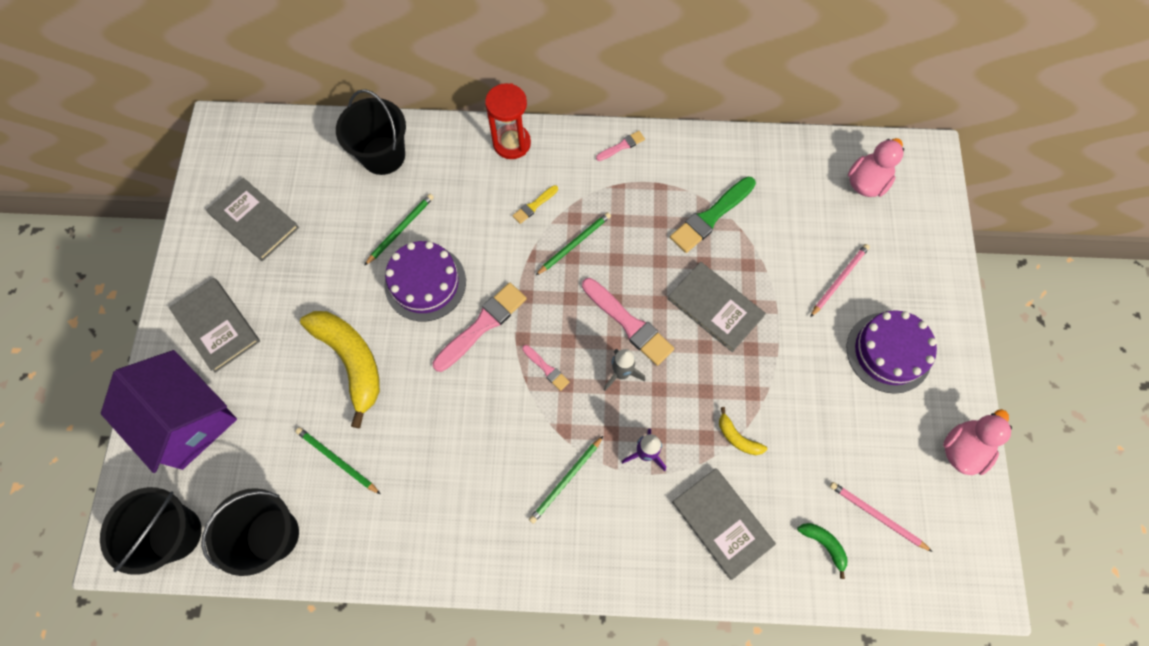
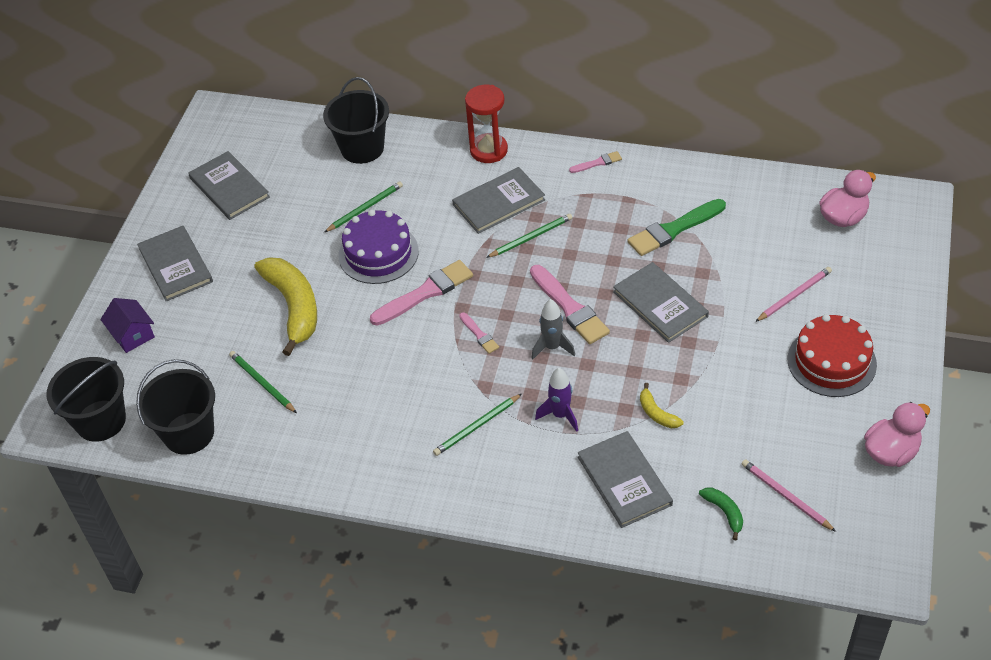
camera: 15 degrees right, 20 degrees down
purple house [101,350,237,473] -> purple house [100,298,155,353], size x0.49
yellow brush [513,185,558,224] -> grey book [452,167,545,234]
purple cake [847,310,937,394] -> red cake [787,314,877,397]

